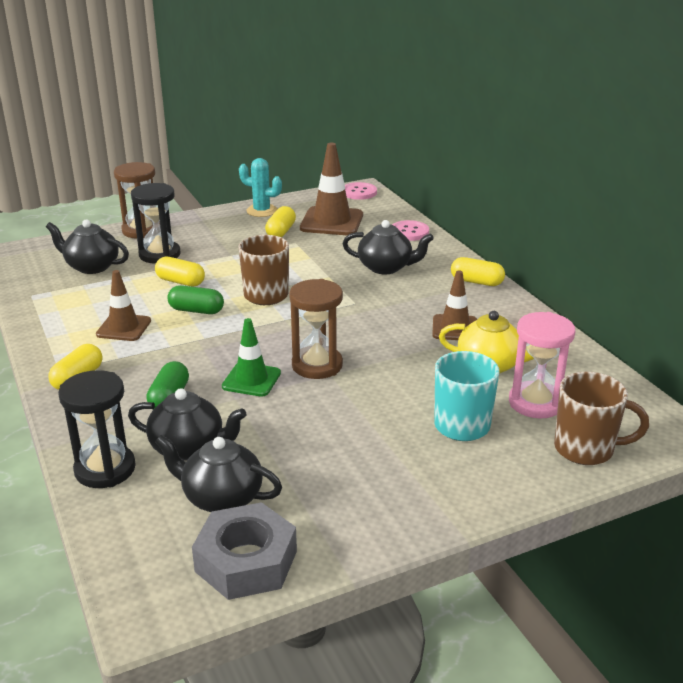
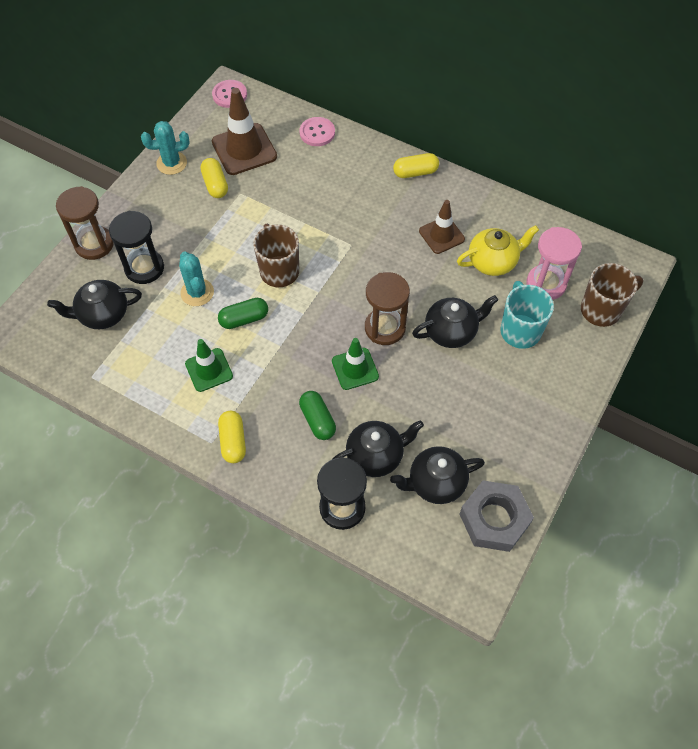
camera: 35 degrees left, 30 degrees up
brown traffic cone [96,270,151,341] -> green traffic cone [185,339,233,392]
yellow capsule [155,257,205,287] -> turquoise cactus [179,251,214,306]
black teapot [342,220,434,274] -> black teapot moved to [412,295,498,348]

